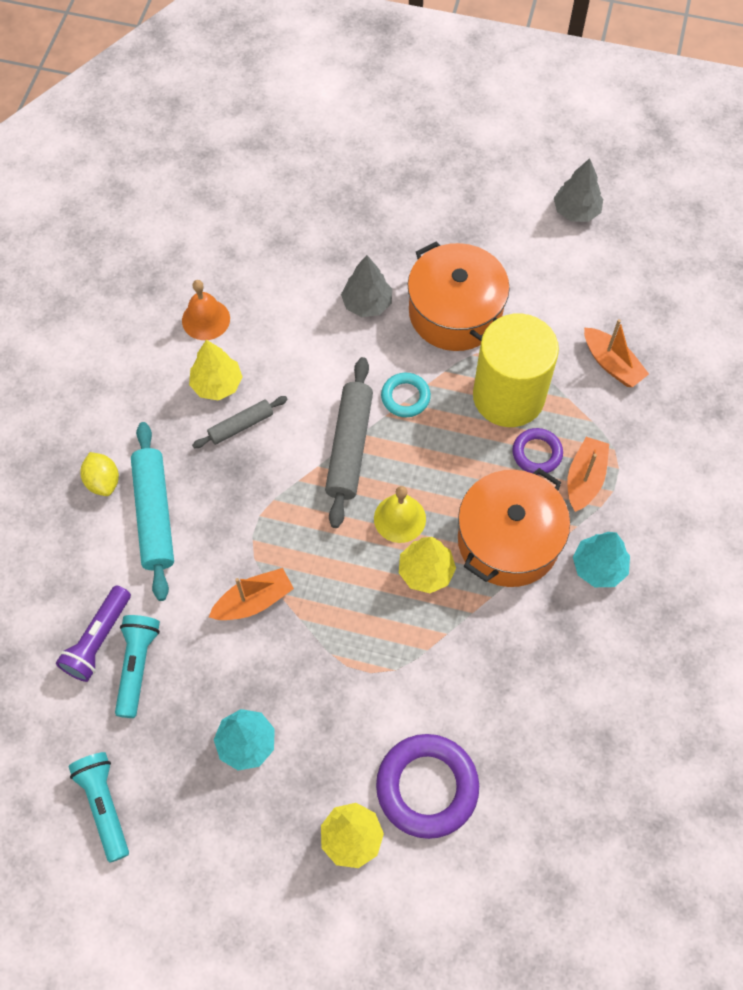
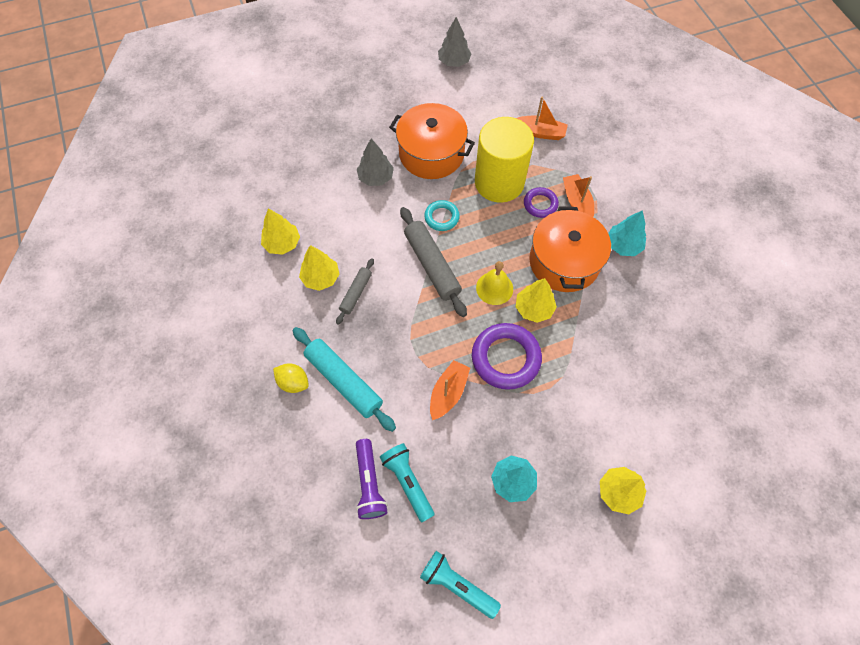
camera: 35 degrees left, 0 degrees up
orange bell [182,280,230,340] -> yellow tree [261,208,300,255]
purple ring [376,734,479,839] -> purple ring moved to [472,323,542,390]

